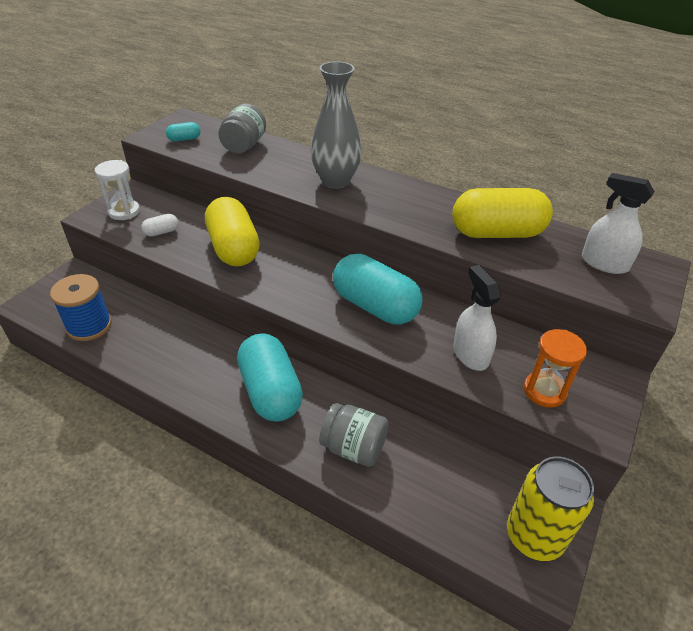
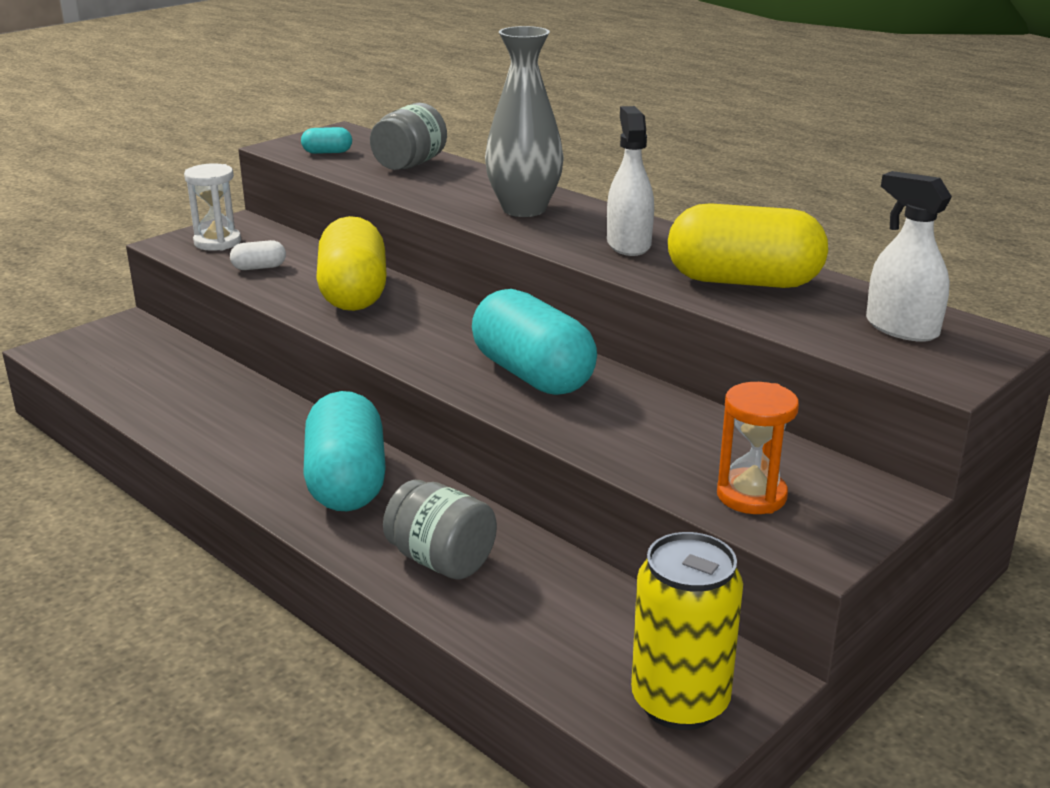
camera: 15 degrees right, 15 degrees down
blue spool [50,274,112,341] -> none
white spray bottle [453,265,501,371] -> white spray bottle moved to [607,106,654,256]

